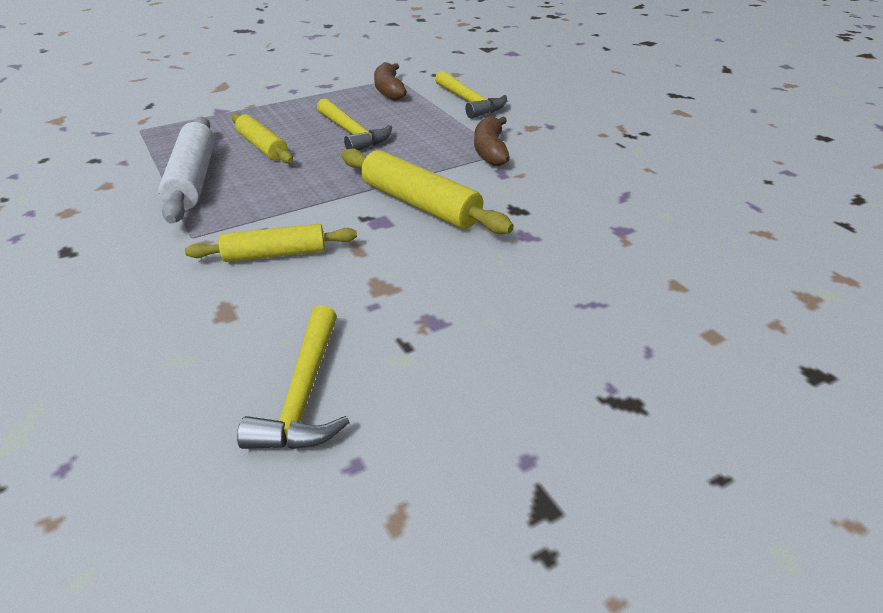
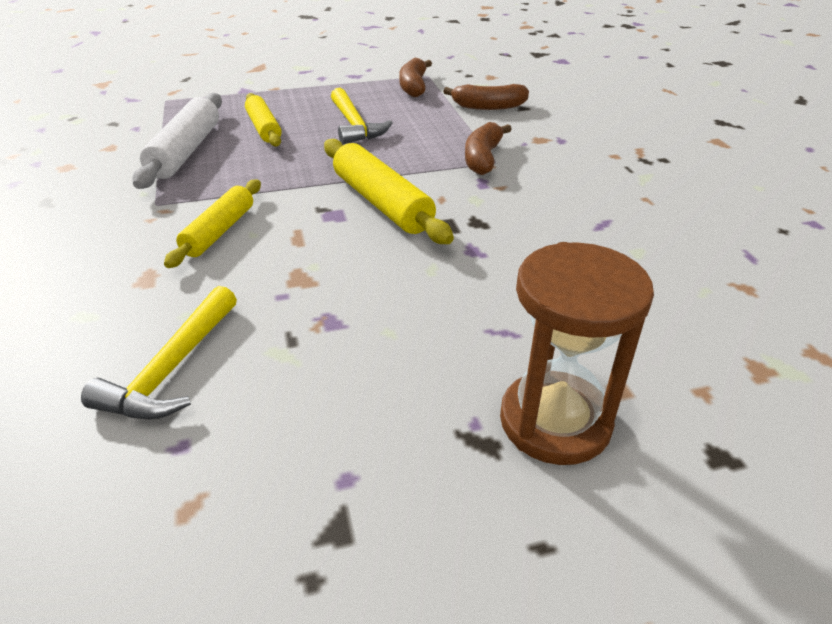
camera: 15 degrees right, 0 degrees up
yellow rolling pin [185,224,357,262] -> yellow rolling pin turned 75 degrees counterclockwise [164,180,261,268]
yellow hammer [435,71,507,119] -> brown banana [443,84,529,110]
none -> brown hourglass [500,242,654,465]

